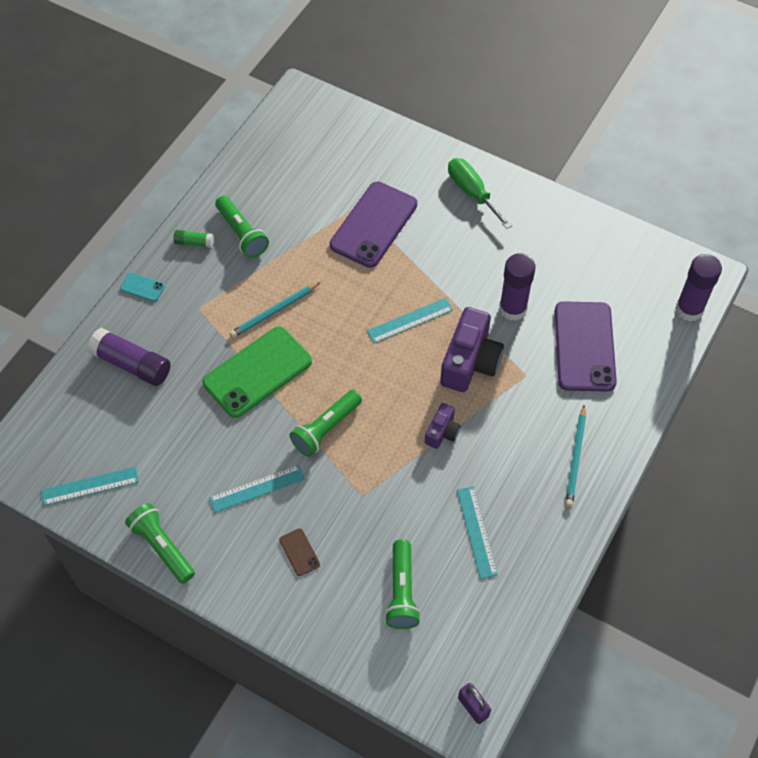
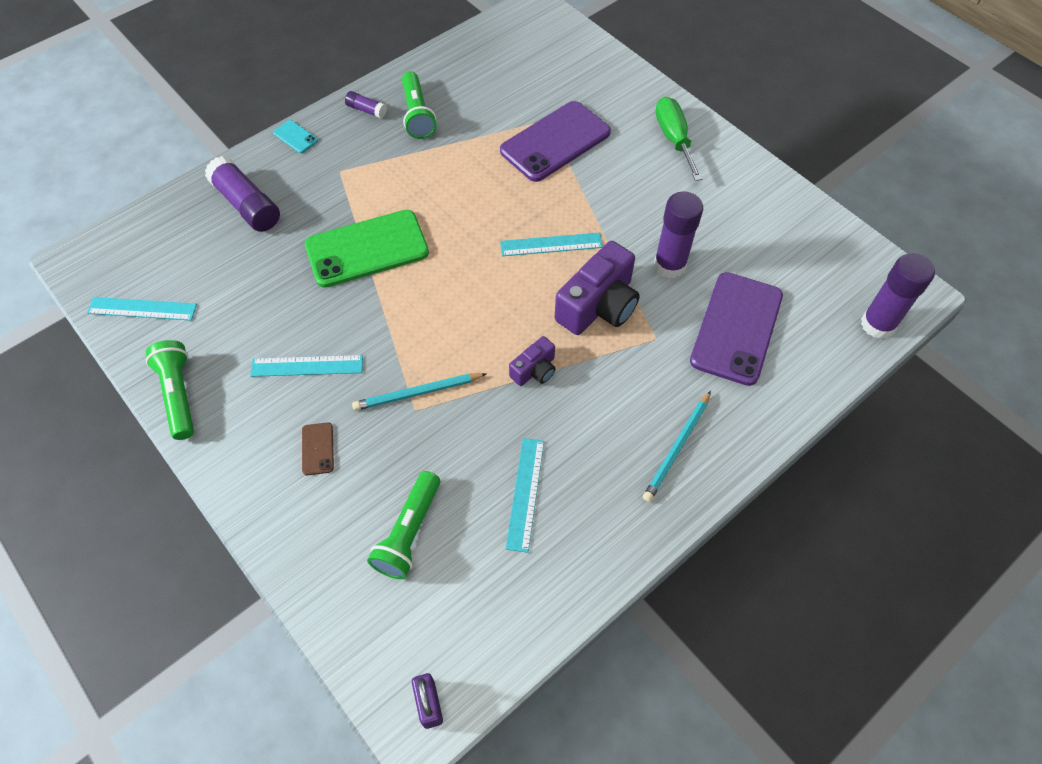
camera: 20 degrees right, 0 degrees up
green glue stick [173,230,214,247] -> purple glue stick [345,91,387,118]
turquoise pencil [230,282,321,338] -> turquoise pencil moved to [352,373,486,411]
green flashlight [290,390,362,457] -> none

